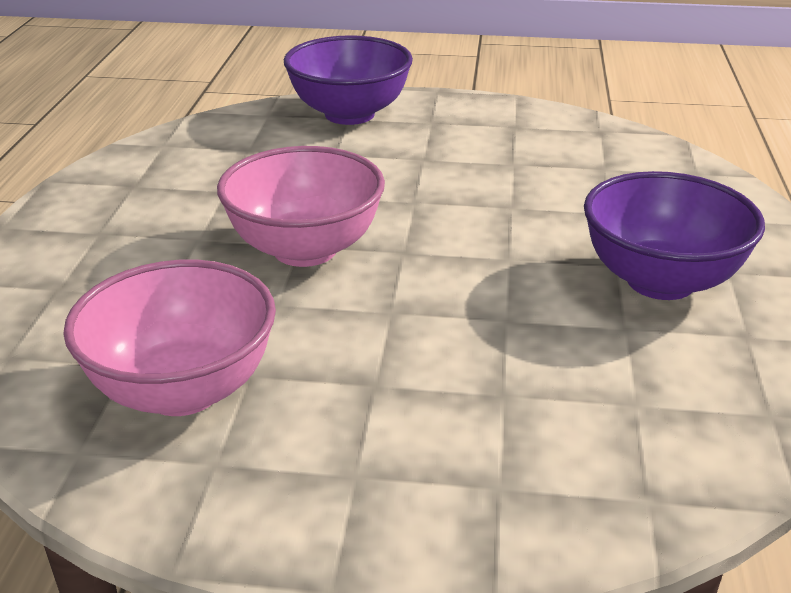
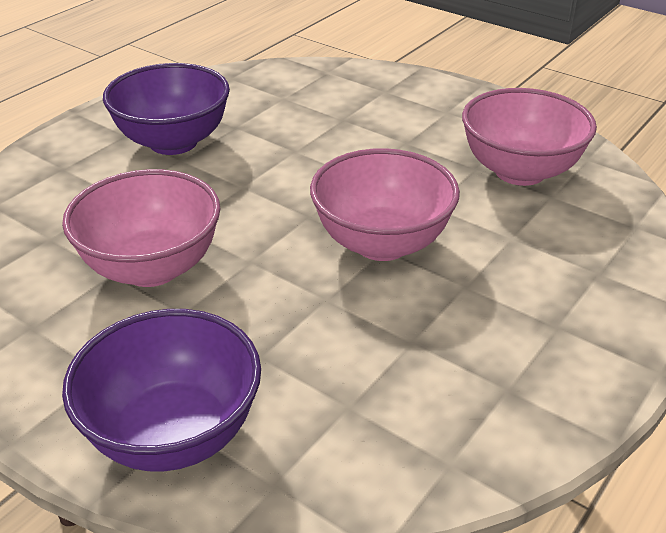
camera: 150 degrees left, 5 degrees up
none -> pink bowl [62,169,220,287]

